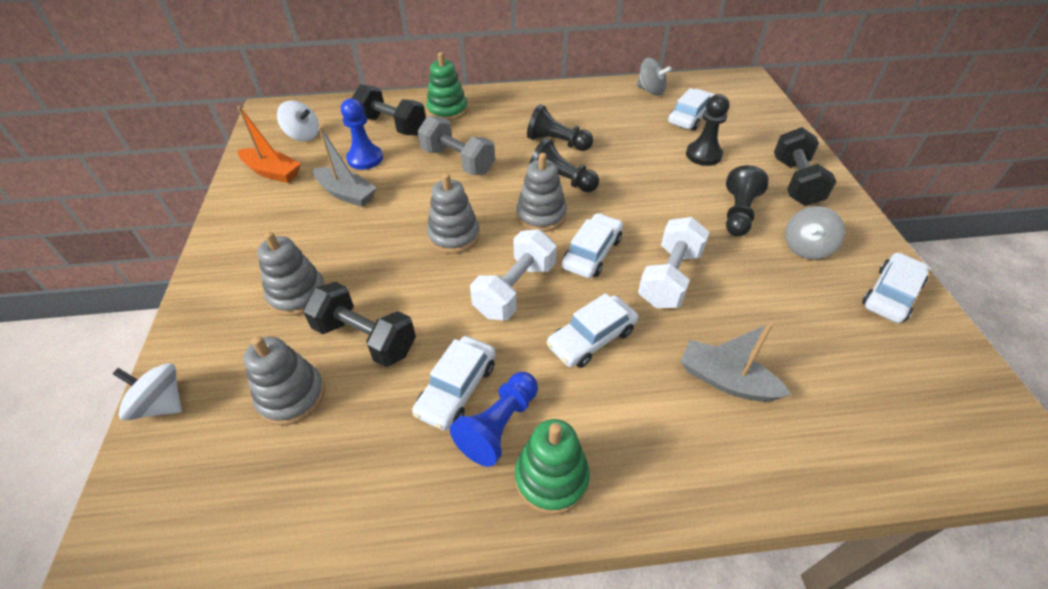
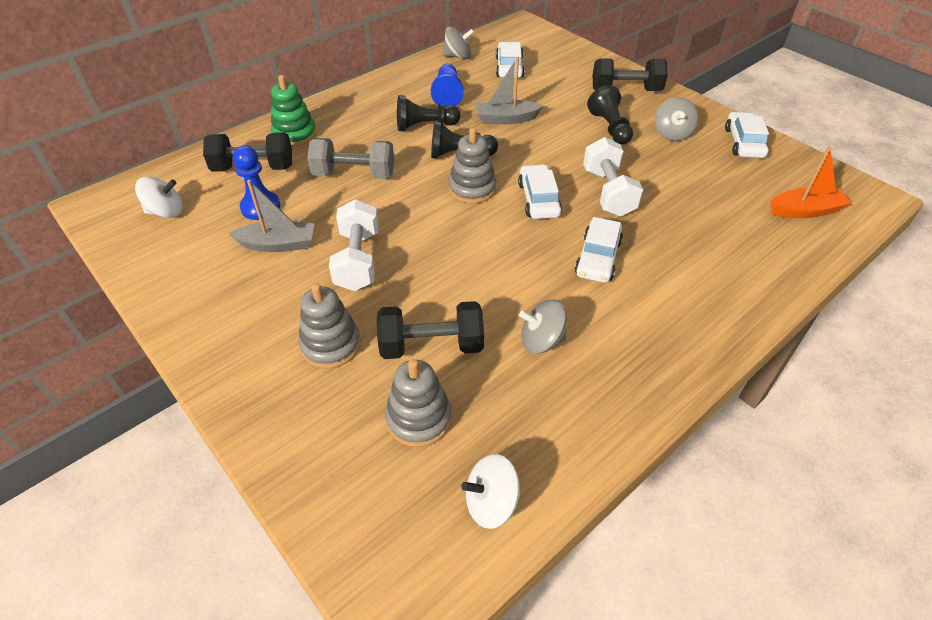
camera: 35 degrees left, 0 degrees up
white spinning top [112,363,182,421] -> white spinning top moved to [461,454,520,529]
orange boat [237,106,301,183] -> orange boat moved to [770,147,851,218]
white car [412,336,496,431] -> grey spinning top [519,299,567,354]
grey stacking toy [427,173,480,254] -> none
blue pawn [450,372,538,467] -> blue pawn moved to [431,64,464,107]
white dumbbell [470,229,557,320] -> white dumbbell moved to [329,199,379,291]
green stacking toy [515,419,590,515] -> none
grey boat [680,323,791,402] -> grey boat moved to [475,57,543,124]
black pawn [686,94,729,166] -> none
black dumbbell [774,127,836,206] -> black dumbbell turned 60 degrees counterclockwise [593,58,668,91]

